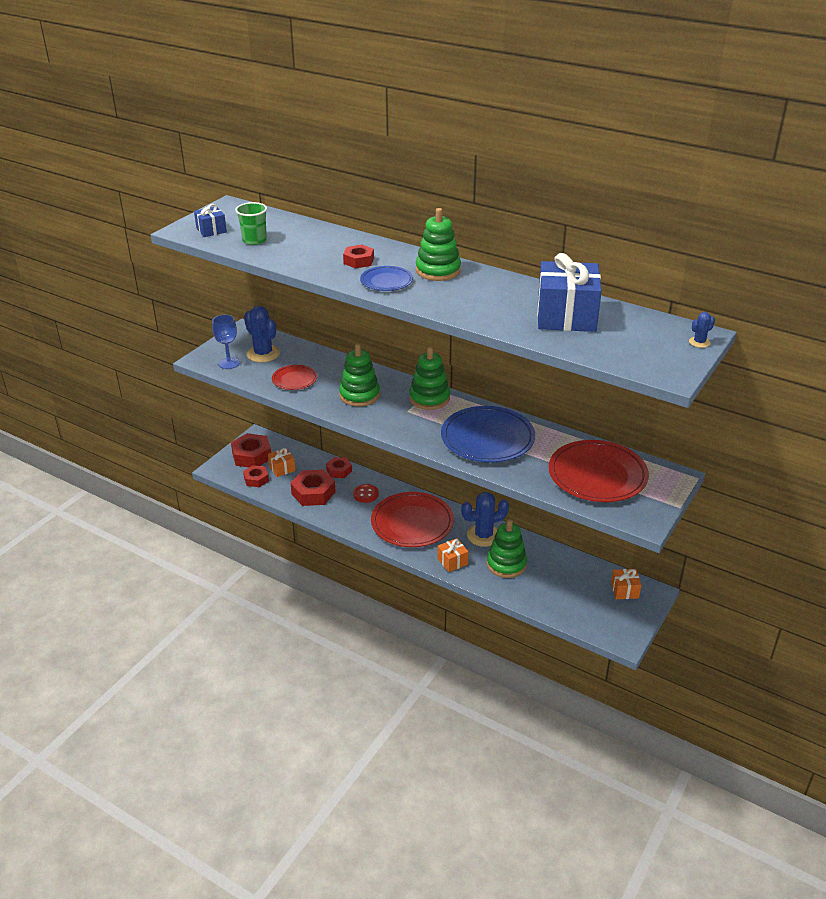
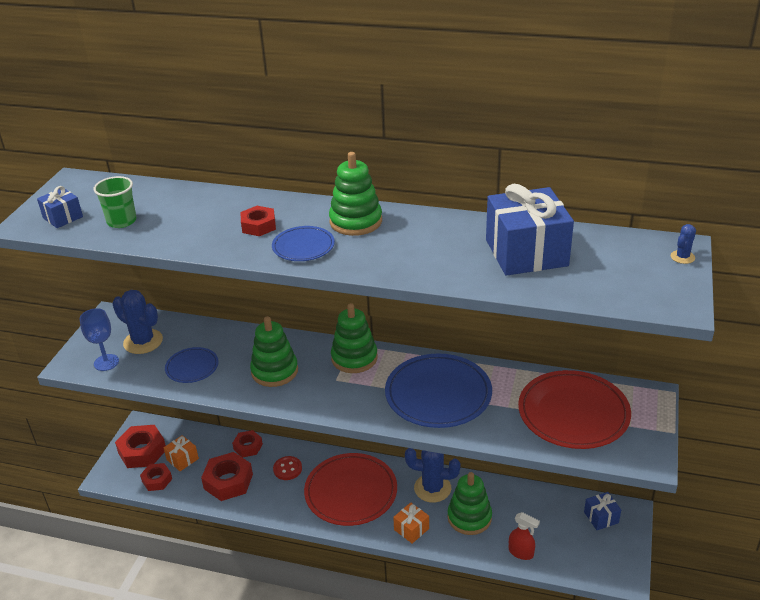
camera: 15 degrees left, 0 degrees up
red plate [272,365,317,390] -> blue plate [165,347,219,383]
blue cactus [461,492,509,547] -> blue cactus turned 45 degrees clockwise [405,448,461,503]
orange gift [611,569,641,599] -> blue gift [584,492,621,530]
none -> red spray bottle [509,512,540,560]

